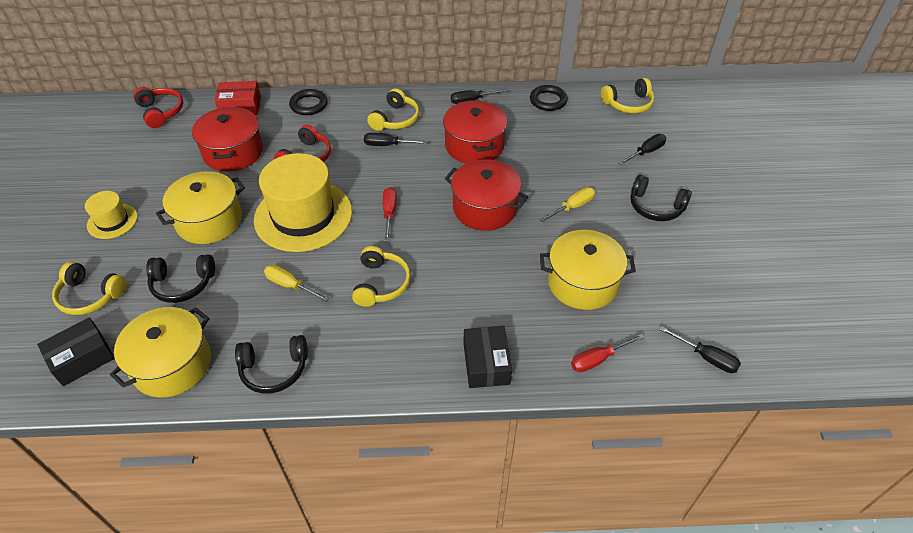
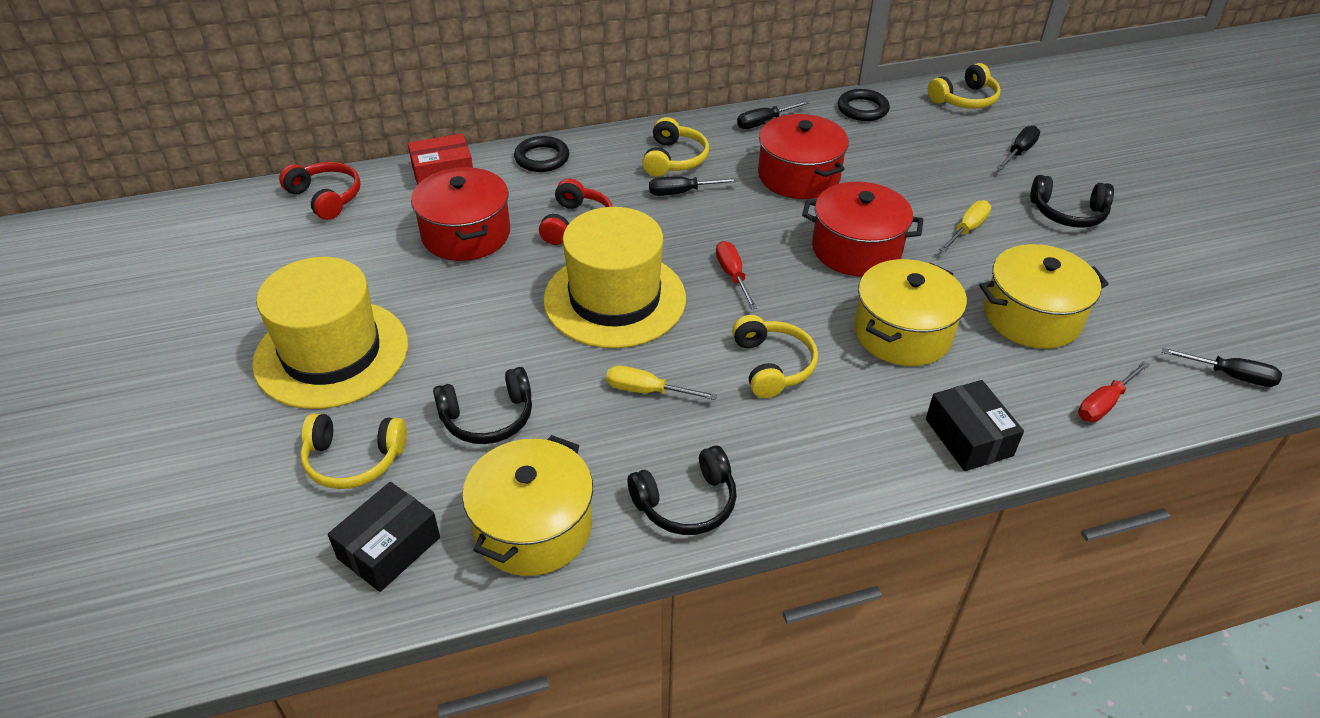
camera: 15 degrees left, 5 degrees down
yellow hat [85,191,138,239] -> yellow hat [252,257,408,409], size x2.03
yellow pot [156,171,245,244] -> yellow pot moved to [854,259,967,366]

